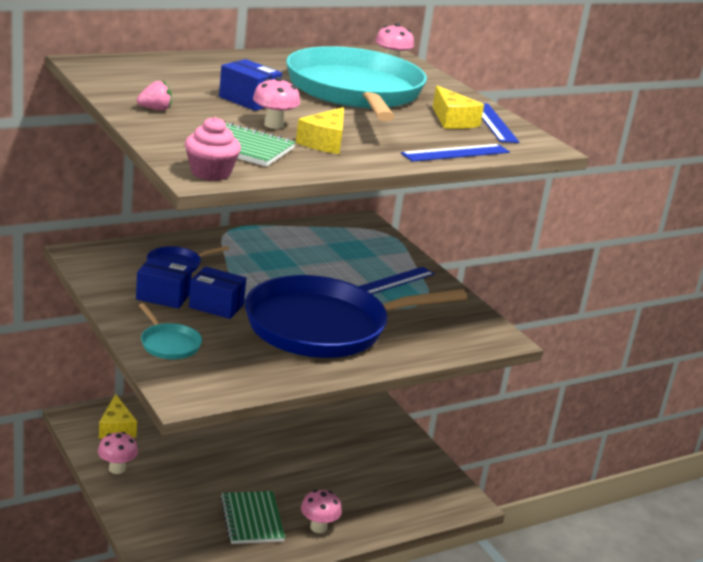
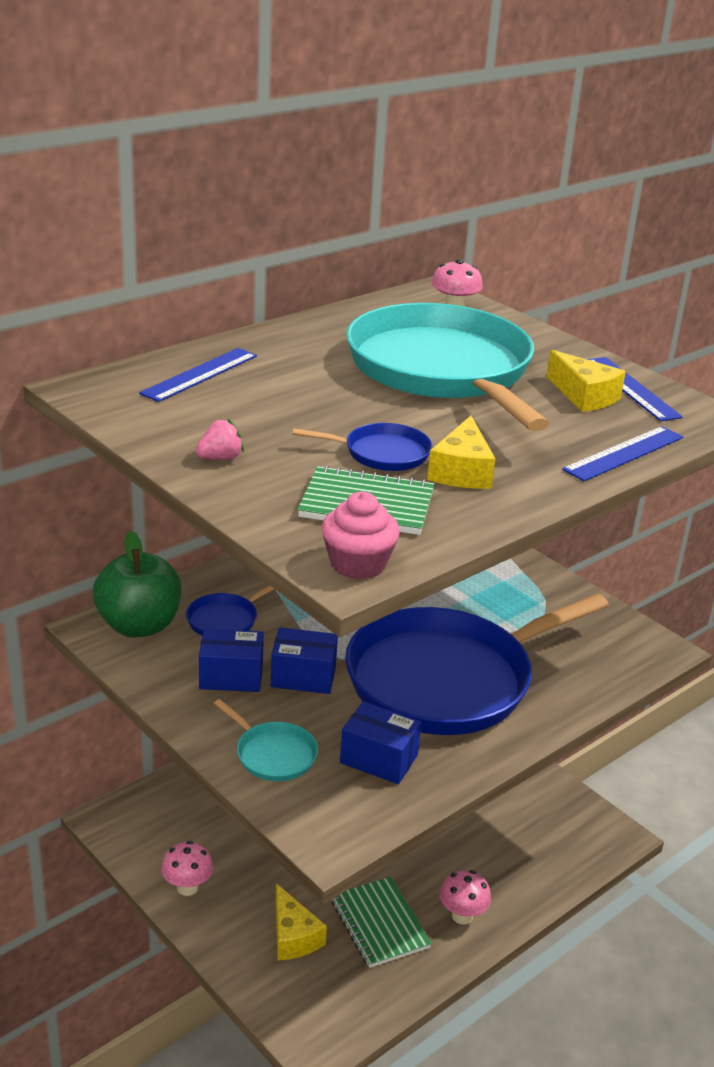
camera: 10 degrees left, 5 degrees up
yellow cheese [99,394,137,439] -> yellow cheese moved to [275,884,327,960]
blue box [219,59,282,111] -> blue box moved to [340,701,422,784]
pink mushroom [253,77,300,129] -> blue pan [292,423,432,471]
blue ruler [358,267,435,294] -> blue ruler moved to [139,348,257,402]
none -> green apple [93,531,182,638]

